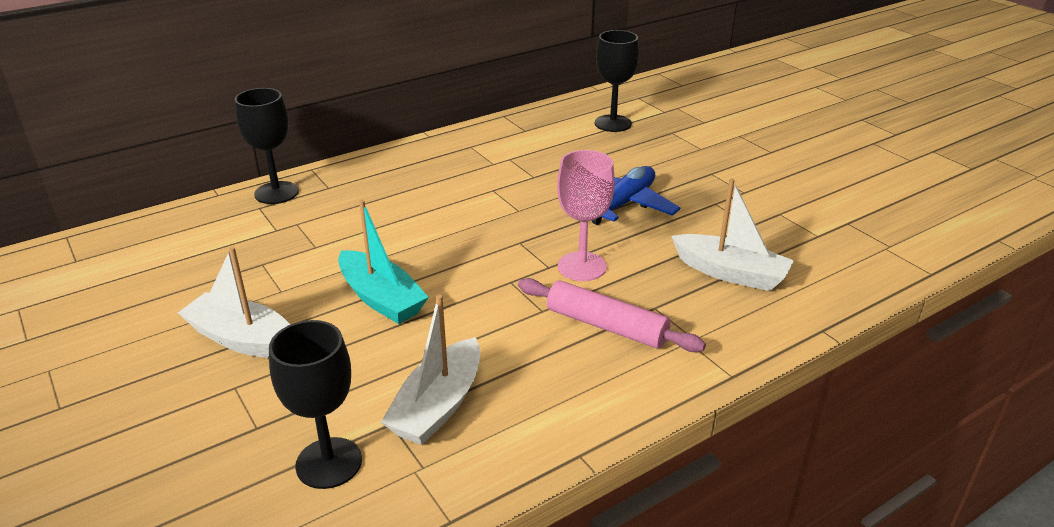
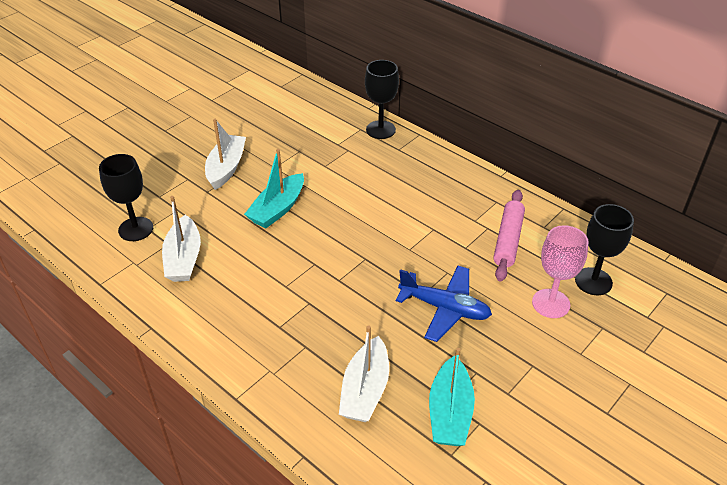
camera: 75 degrees right, 10 degrees up
white boat [380,295,480,445] -> white boat turned 105 degrees counterclockwise [162,196,201,282]
pink rolling pin [518,278,706,352] -> pink rolling pin moved to [493,190,525,282]
pink goblet [557,150,615,281] -> pink goblet moved to [532,225,589,318]
none -> turquoise boat [429,348,475,446]

